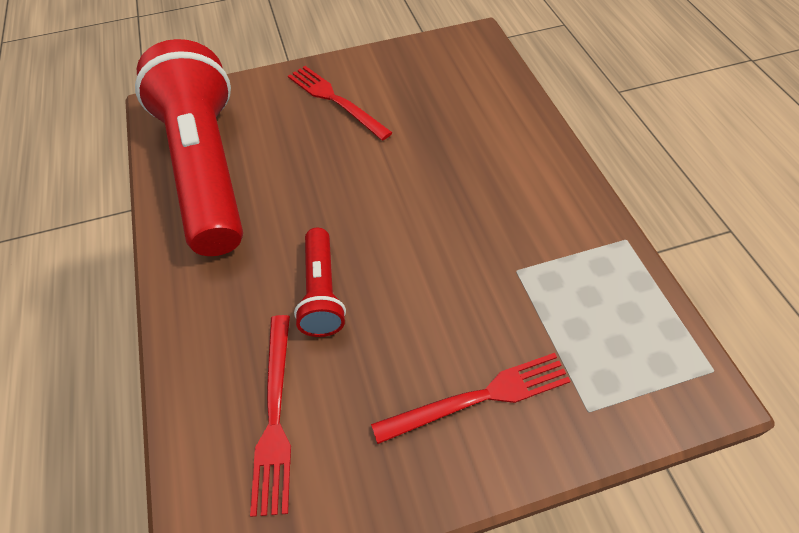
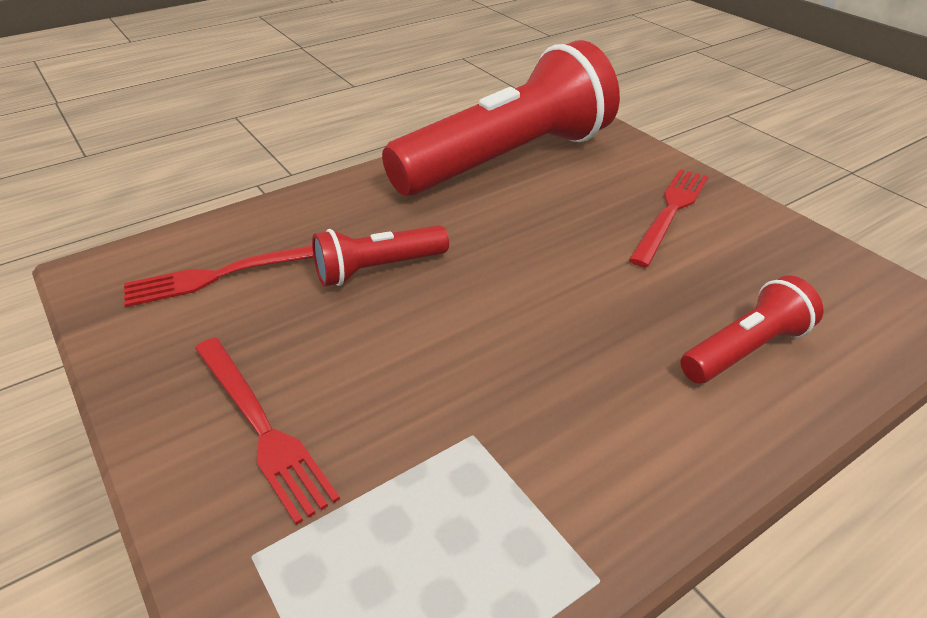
camera: 70 degrees right, 15 degrees down
none -> red flashlight [680,275,823,384]

